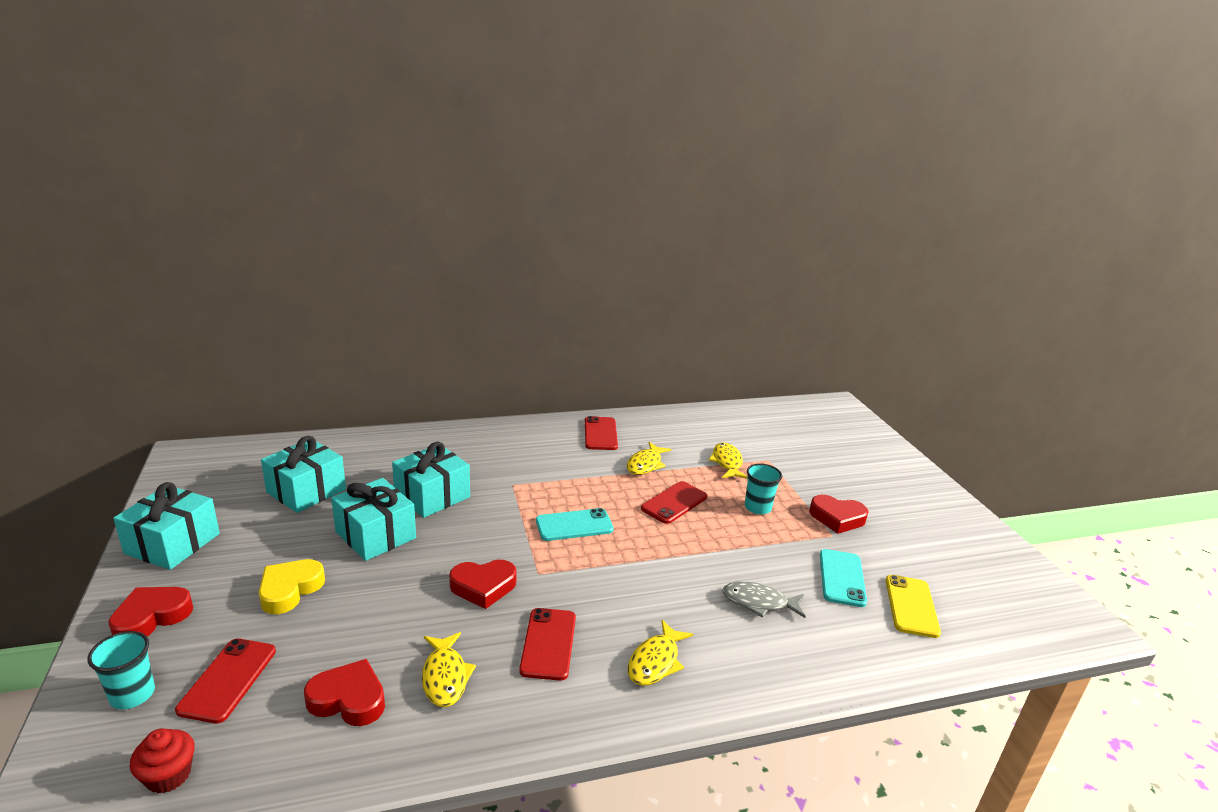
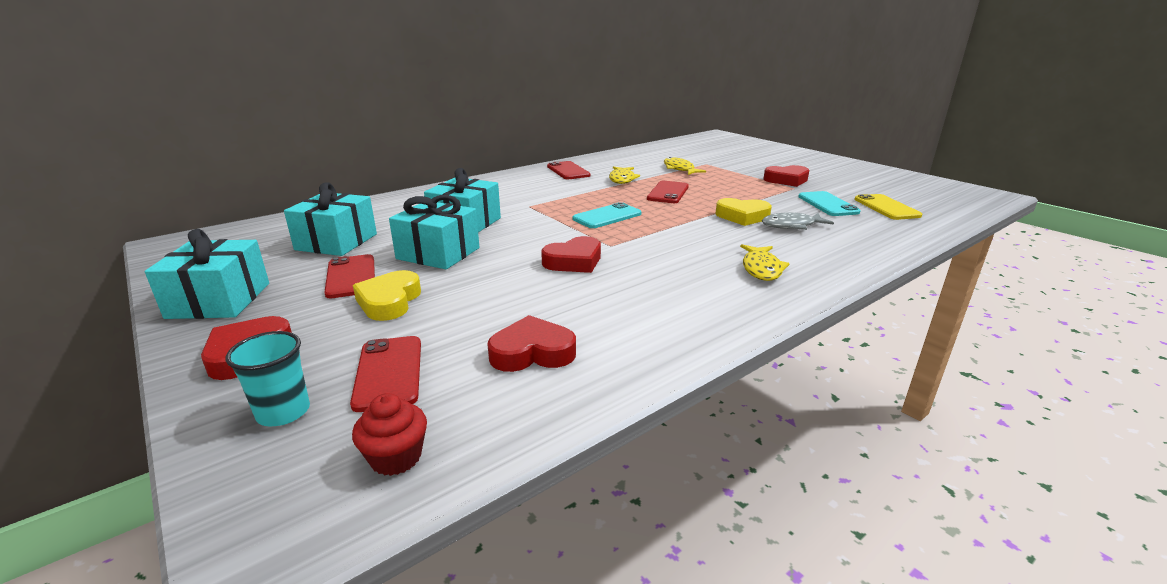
camera: 20 degrees left, 0 degrees up
yellow fish [422,632,476,707] -> none
red phone [519,608,576,681] -> red phone moved to [324,254,375,298]
turquoise cup [745,463,782,514] -> none
none -> yellow heart [715,198,772,226]

